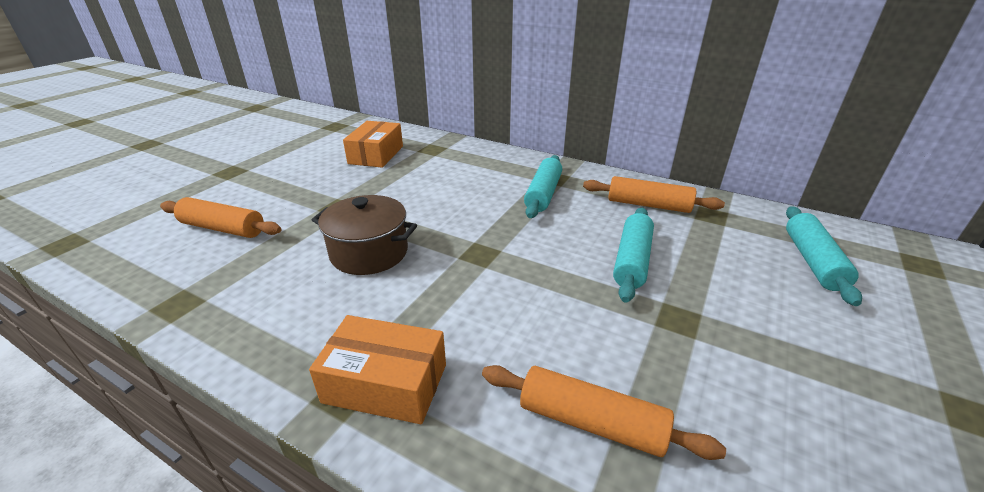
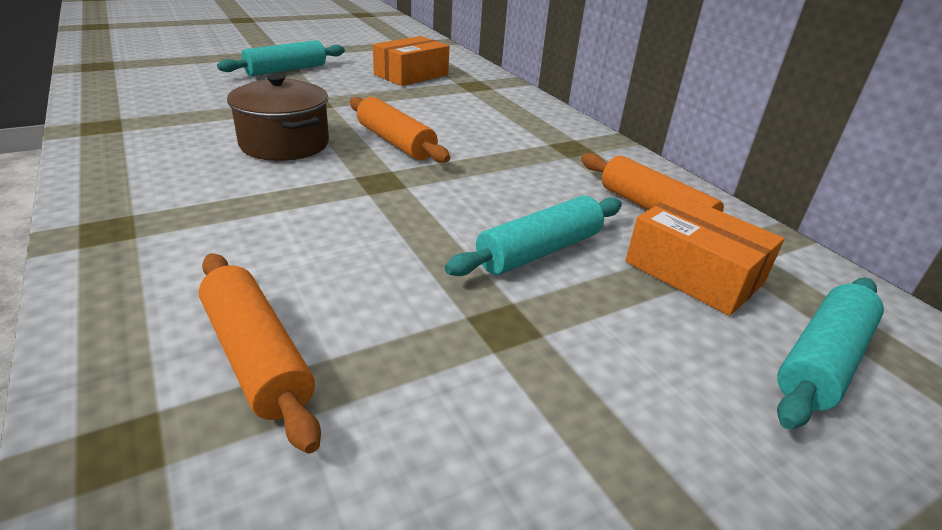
camera: 30 degrees right, 0 degrees up
orange rolling pin [160,197,281,238] -> orange rolling pin moved to [350,97,450,163]
orange box [309,315,446,424] -> orange box moved to [625,194,784,316]
turquoise rolling pin [524,155,562,218] -> turquoise rolling pin moved to [217,40,345,76]

